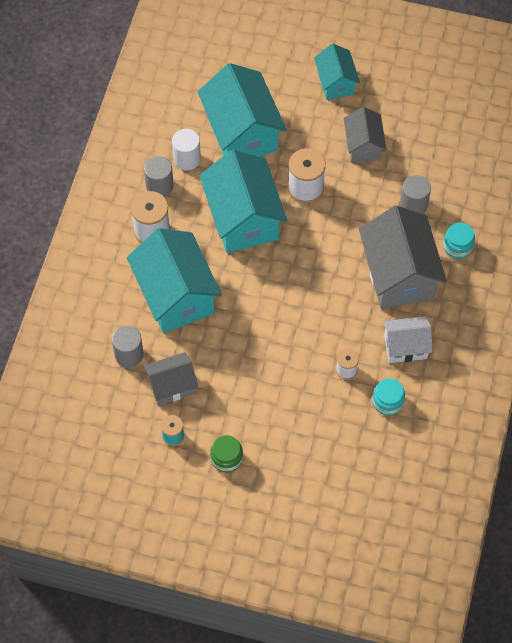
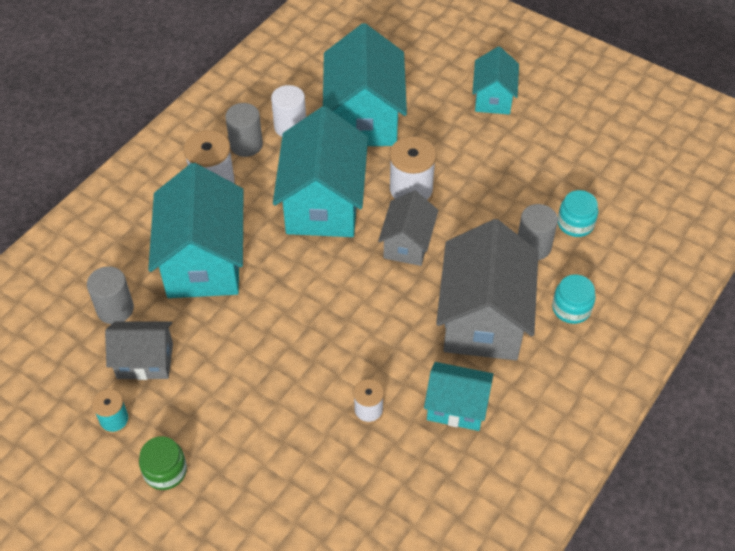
camera: 20 degrees right, 10 degrees down
grey house [344,107,386,163] -> grey house moved to [378,190,438,266]
turquoise jar [373,378,405,415] -> turquoise jar moved to [558,190,598,237]
white house [383,316,433,363] -> turquoise house [424,362,493,431]

